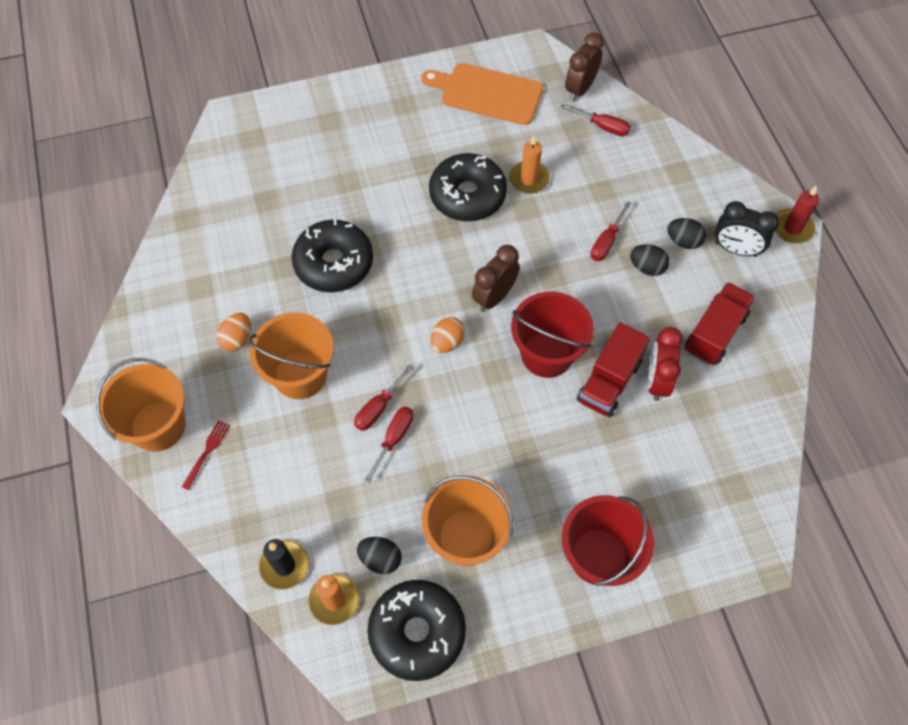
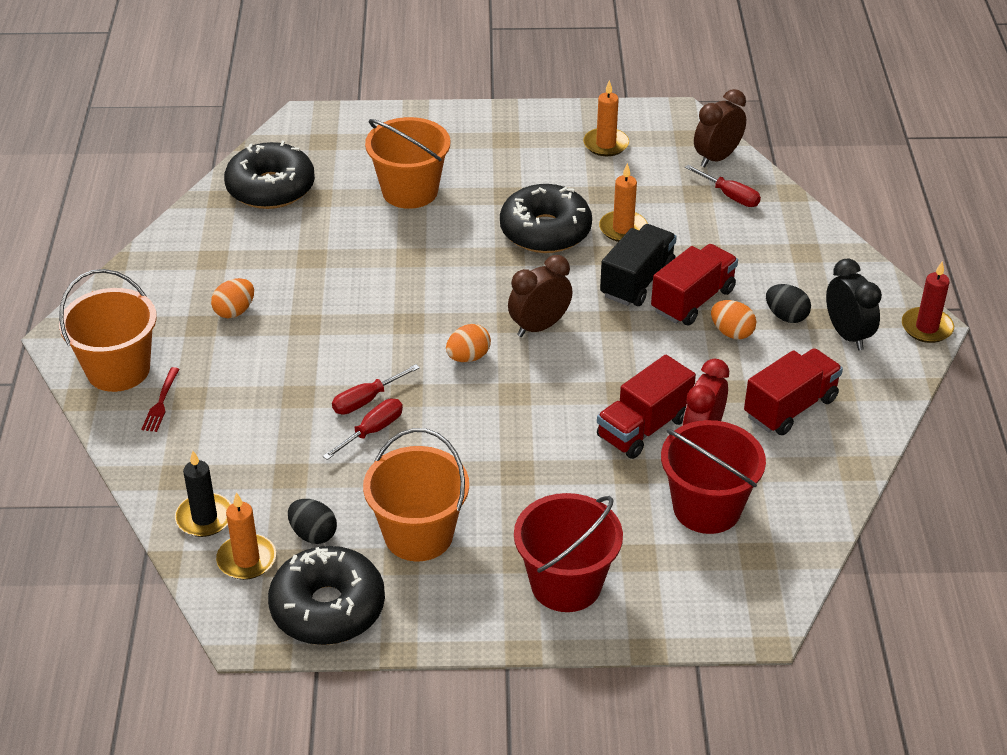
camera: 15 degrees right, 20 degrees down
red fork [182,420,230,490] -> red fork turned 150 degrees clockwise [142,367,179,432]
orange bucket [248,313,334,399] -> orange bucket moved to [365,117,450,209]
black donut [292,219,373,293] -> black donut moved to [224,141,315,209]
orange cutting board [422,63,543,125] -> orange candle [583,80,629,156]
red bucket [511,292,594,378] -> red bucket moved to [661,420,766,534]
red screwdriver [591,201,632,261] -> red truck [651,244,738,325]
black egg [630,244,669,276] -> orange egg [711,300,756,339]
black clock [715,201,779,257] -> black clock turned 150 degrees counterclockwise [826,258,882,350]
none -> black truck [600,224,677,306]

